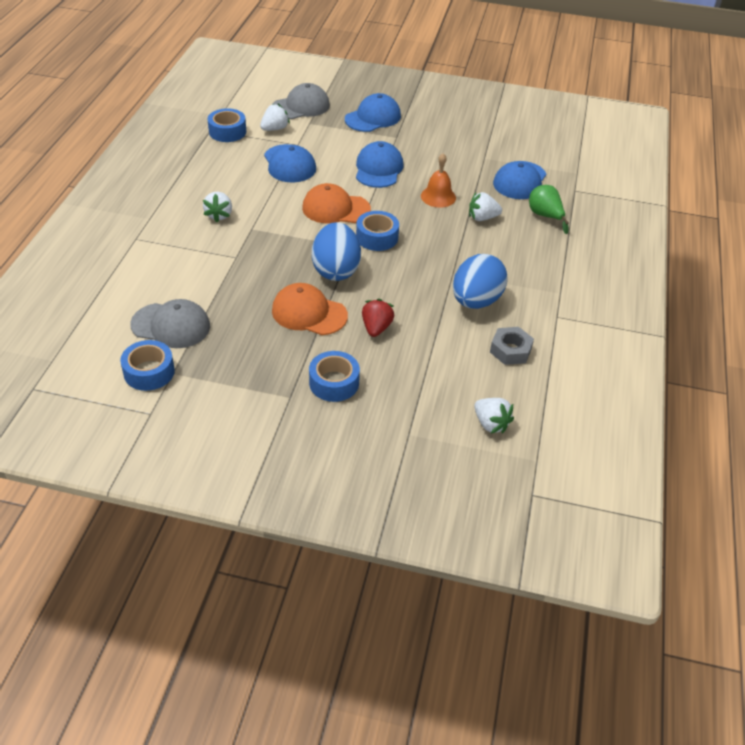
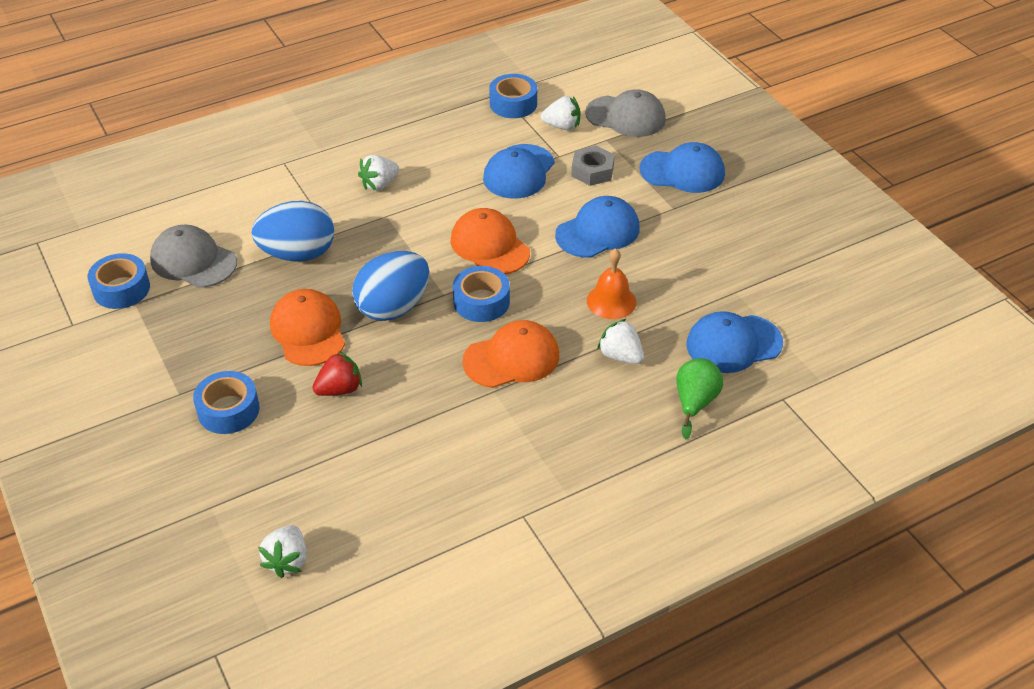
camera: 50 degrees right, 0 degrees up
grey cap [130,299,210,348] -> grey cap turned 150 degrees clockwise [150,225,237,288]
blue egg [453,254,508,309] -> blue egg moved to [251,201,334,262]
grey nut [490,327,534,365] -> grey nut moved to [571,145,615,186]
none -> orange cap [462,320,559,388]

